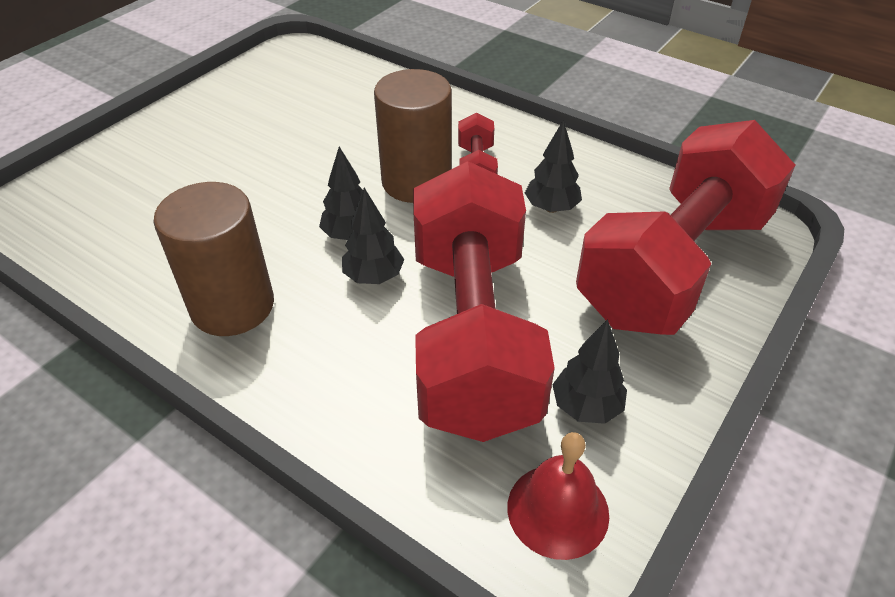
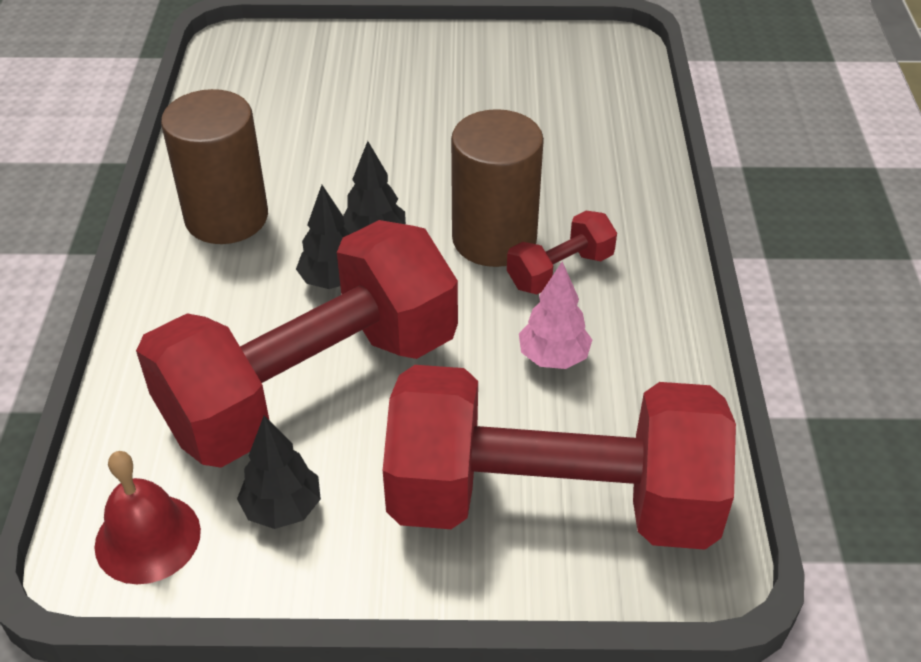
camera: 55 degrees right, 0 degrees up
black tree [525,120,582,213] -> pink tree [519,261,592,369]

